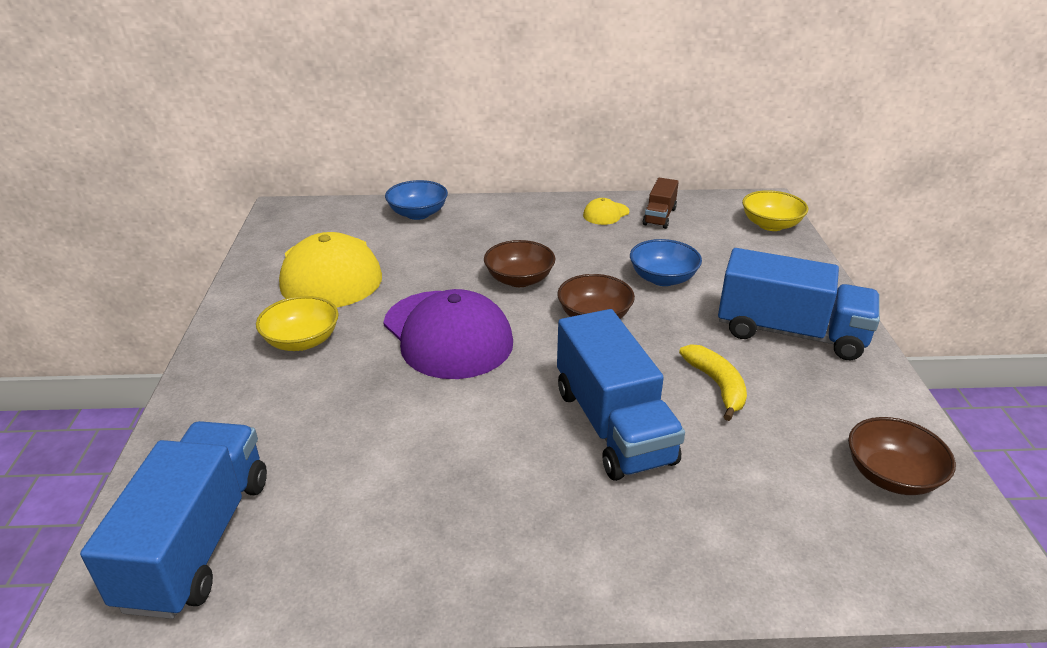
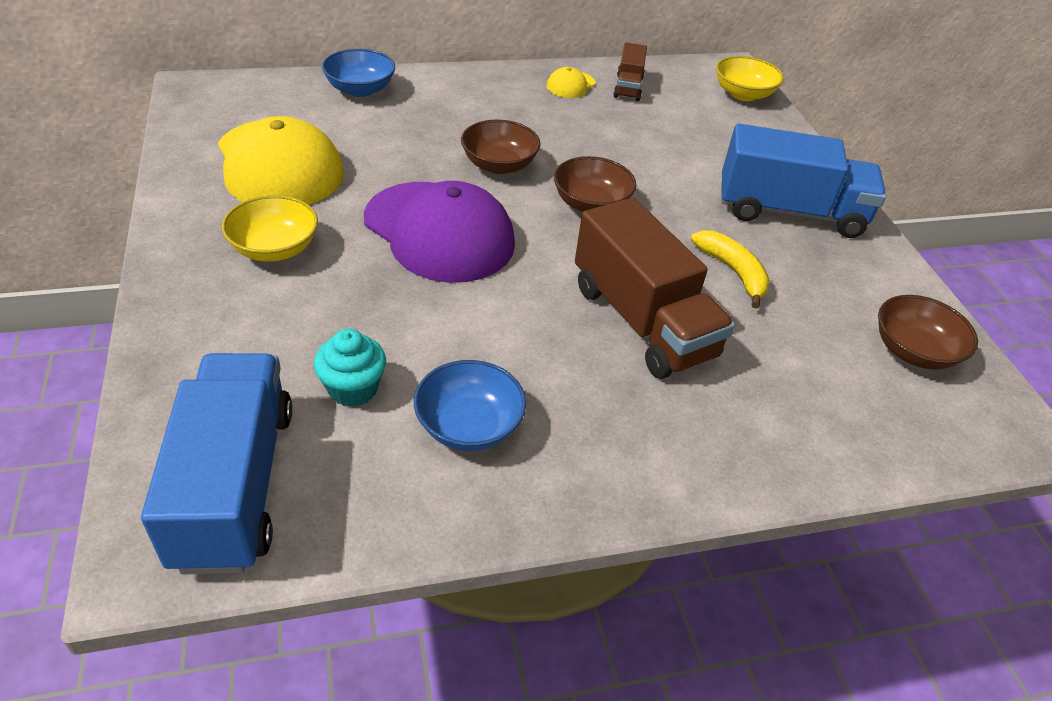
camera: 15 degrees left, 10 degrees up
blue truck [557,309,685,481] -> brown truck [575,198,735,379]
blue bowl [630,239,702,286] -> blue bowl moved to [414,360,526,451]
none -> turquoise cupcake [314,329,386,407]

